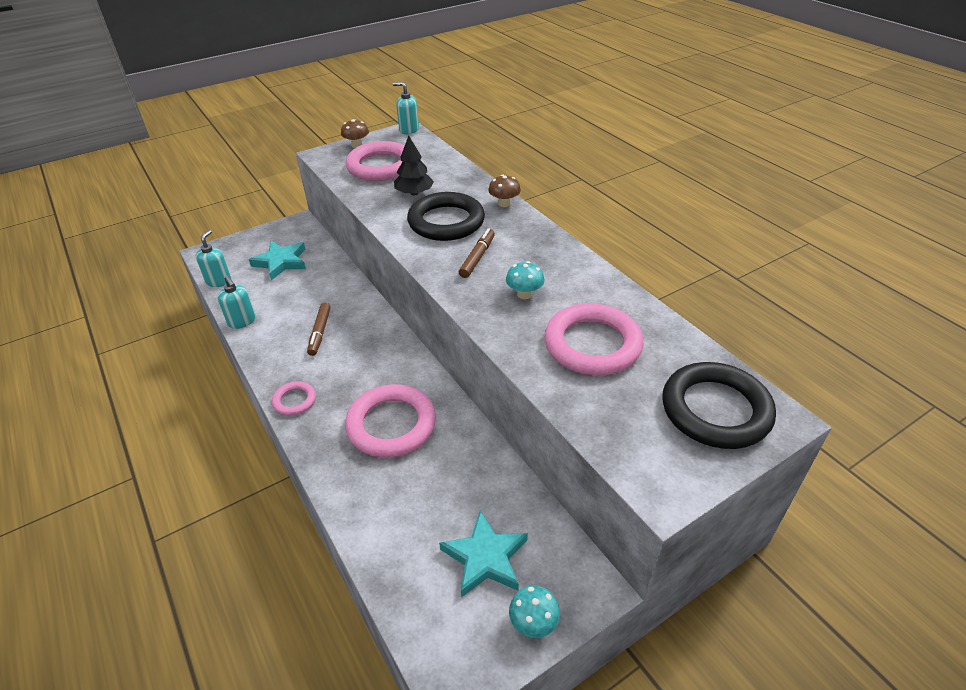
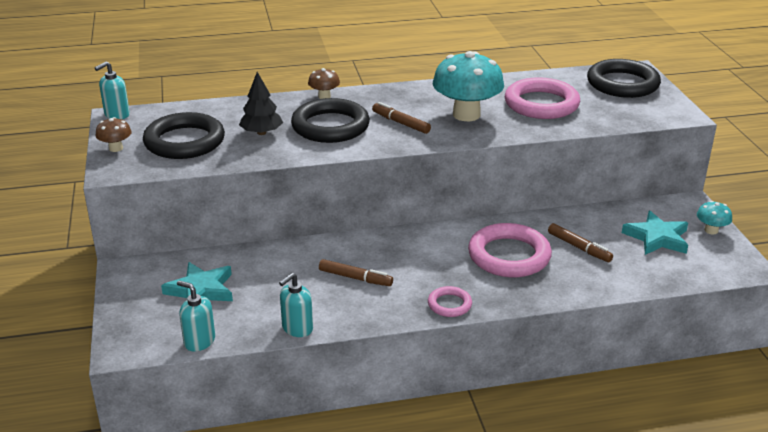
camera: 70 degrees left, 10 degrees down
turquoise soap dispenser [218,276,256,329] -> turquoise soap dispenser turned 150 degrees clockwise [279,273,313,337]
pink ring [346,141,405,181] -> black ring [143,112,225,159]
turquoise mushroom [506,261,545,299] -> turquoise mushroom [433,51,504,121], size x2.14
none -> brown marker [548,223,613,262]

